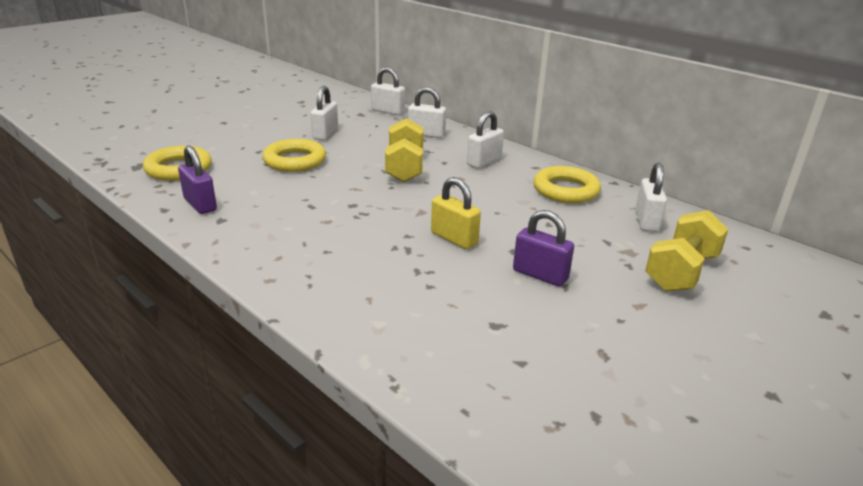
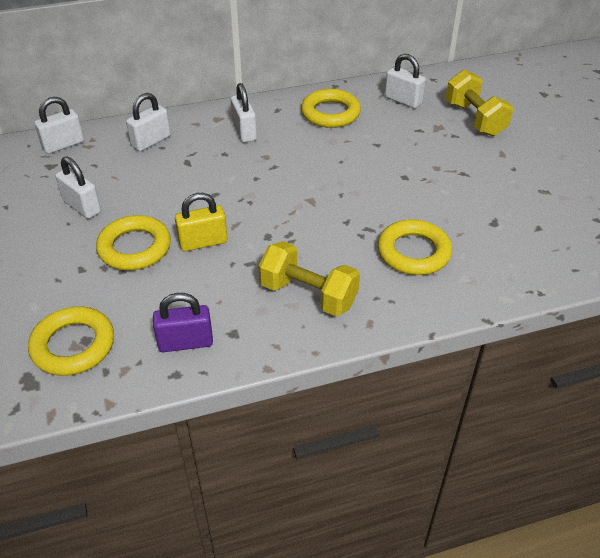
camera: 60 degrees left, 15 degrees up
yellow dumbbell [385,118,424,182] -> yellow dumbbell moved to [259,241,360,316]
yellow padlock [431,177,481,249] -> yellow padlock moved to [175,193,228,251]
purple padlock [513,210,574,287] -> none
none -> yellow ring [378,219,452,275]

